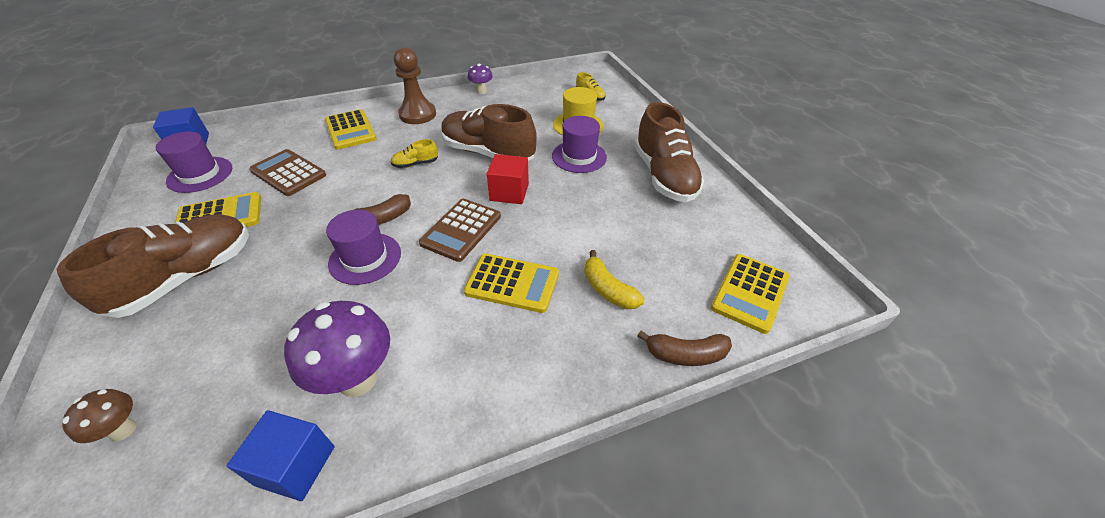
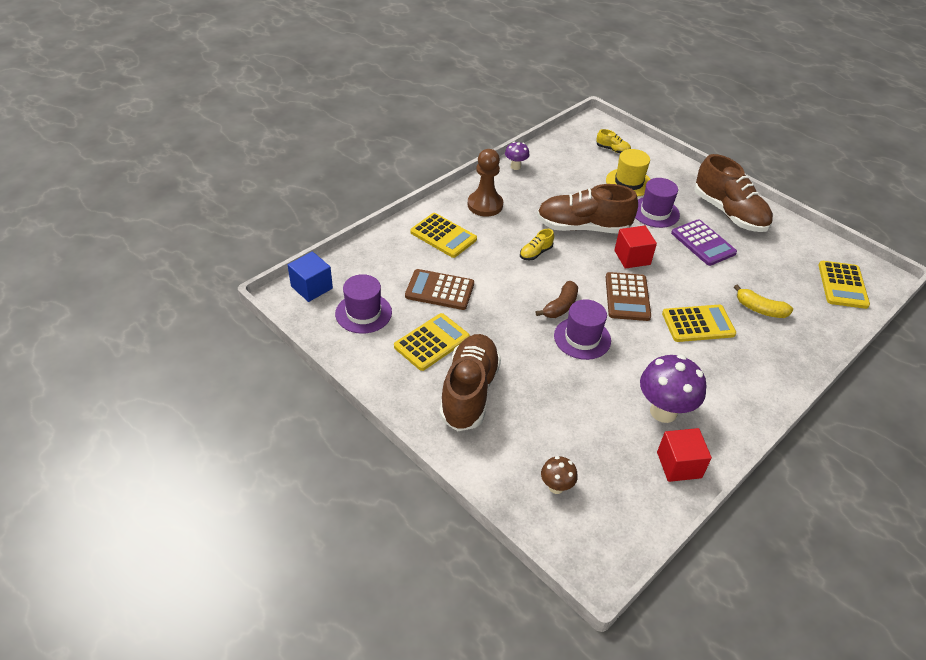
camera: 25 degrees left, 0 degrees up
blue cube [227,410,335,501] -> red cube [657,428,712,482]
brown banana [637,331,732,366] -> none
none -> purple calculator [671,219,737,266]

